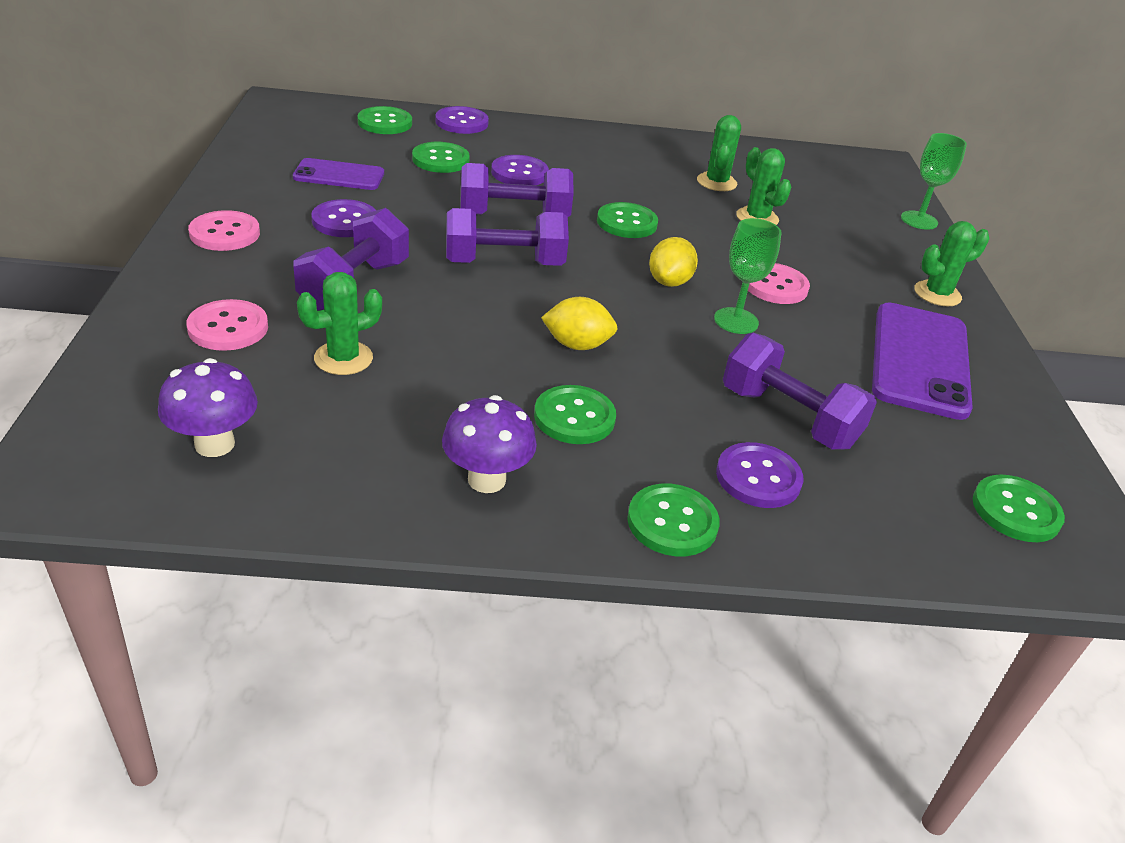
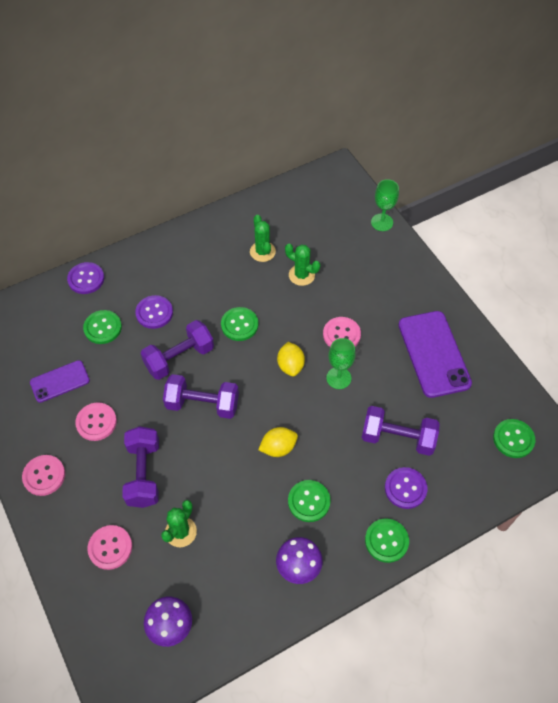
camera: 25 degrees left, 20 degrees up
purple button [311,199,376,237] -> pink button [75,403,117,441]
green button [357,106,412,134] -> none
purple dumbbell [446,208,569,266] -> purple dumbbell turned 45 degrees clockwise [163,374,239,419]
green cactus [914,221,989,306] -> none

